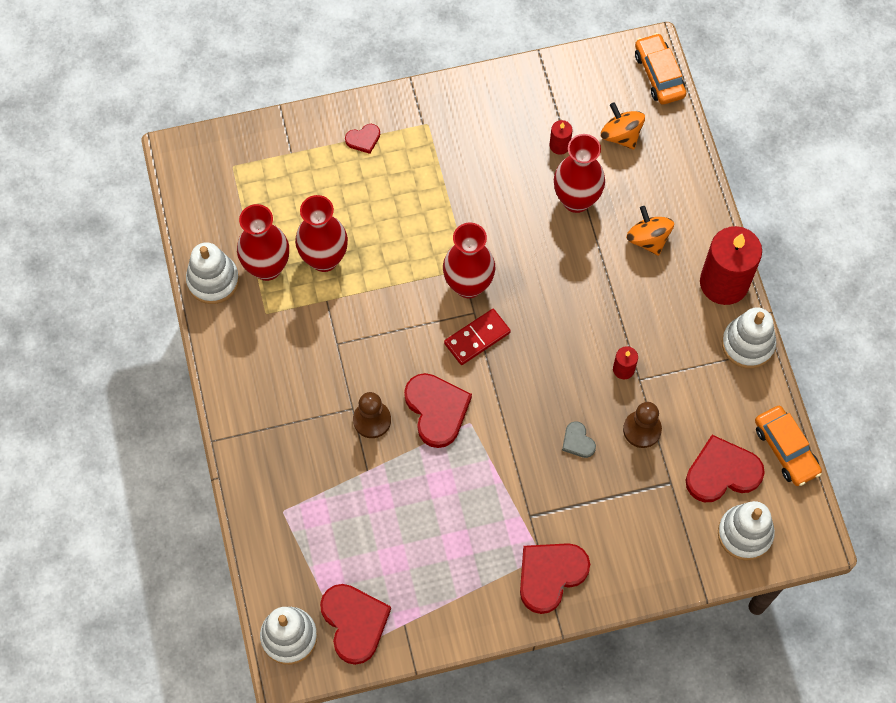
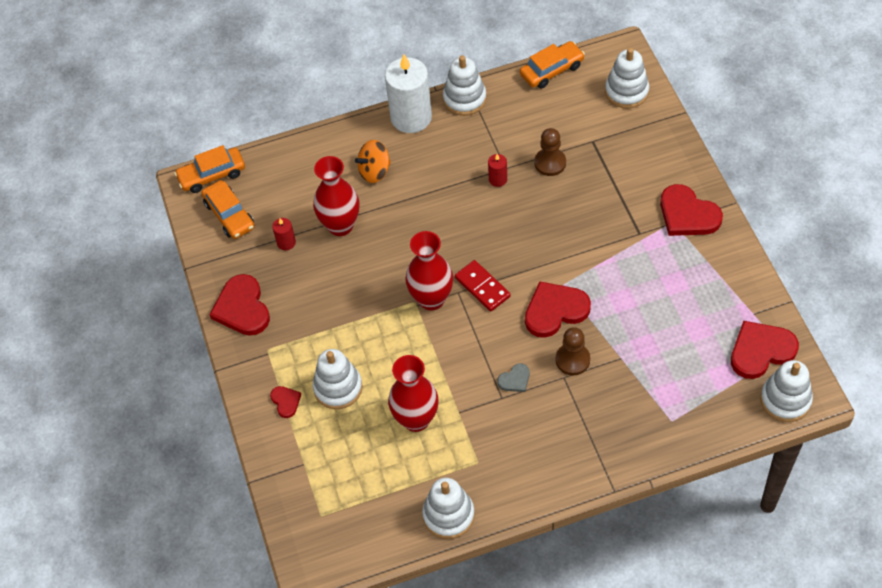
camera: 90 degrees left, 10 degrees down
red vase [237,204,289,281] -> none
grey heart [562,421,596,458] -> grey heart moved to [497,363,530,392]
orange spinning top [601,102,645,149] -> none
red heart [686,435,765,502] -> red heart moved to [209,274,270,336]
red candle [700,226,762,305] -> white candle [385,55,432,133]
none -> orange car [201,180,255,239]
none -> white stacking toy [313,349,362,409]

